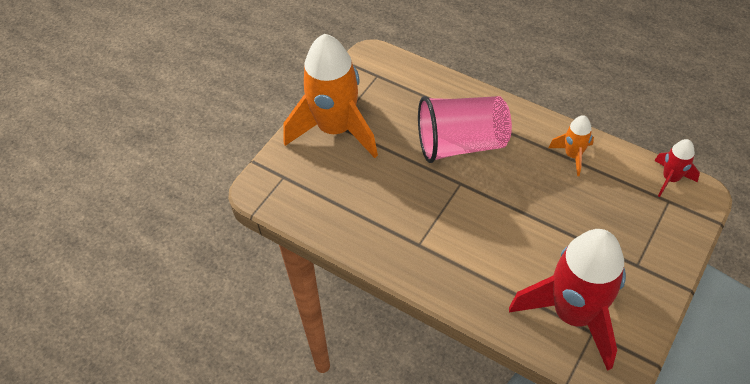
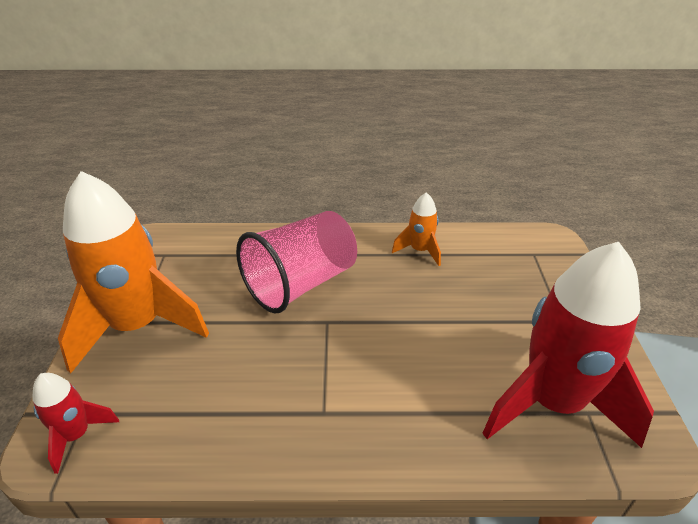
camera: 35 degrees left, 15 degrees down
red rocket [654,139,700,197] -> red rocket moved to [32,373,119,474]

